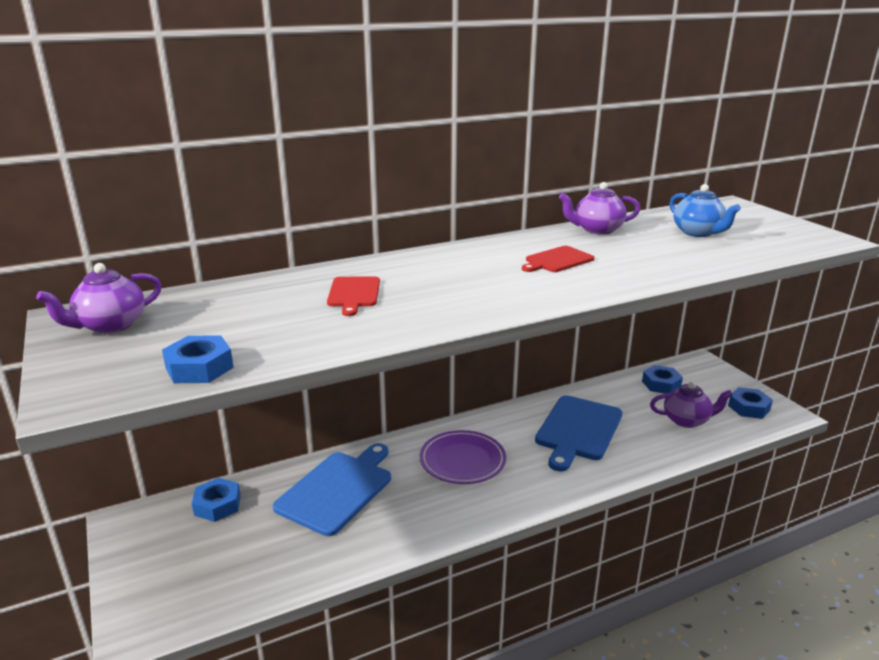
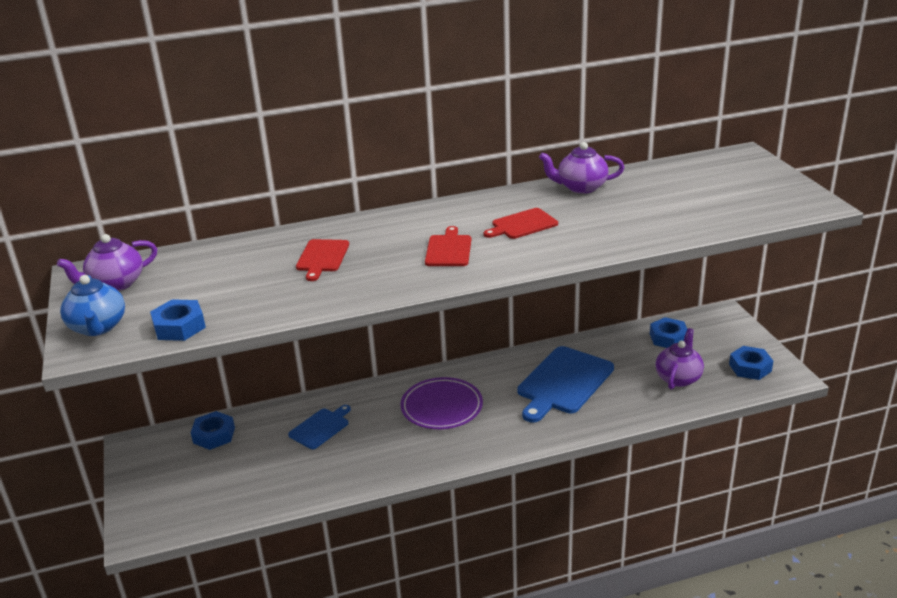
camera: 10 degrees right, 5 degrees up
blue cutting board [273,443,391,536] -> blue cutting board [288,405,351,449], size x0.54
purple teapot [650,381,733,428] -> purple teapot turned 75 degrees counterclockwise [655,328,704,390]
blue teapot [669,184,741,237] -> blue teapot moved to [60,275,125,336]
none -> red cutting board [425,226,471,266]

